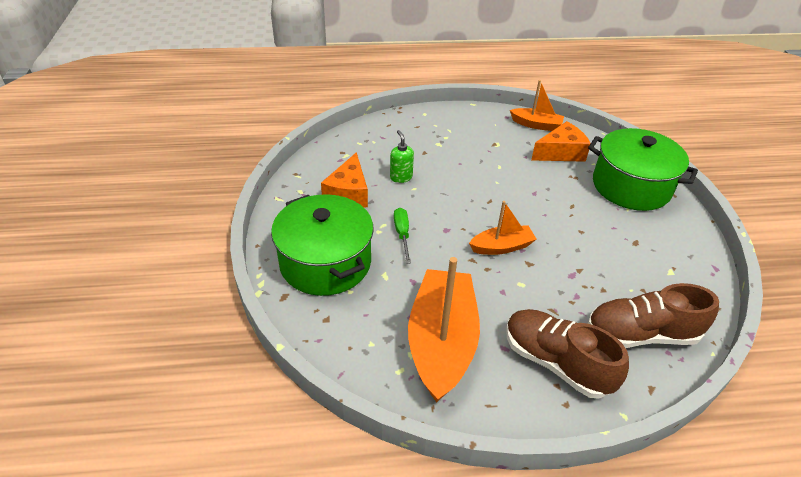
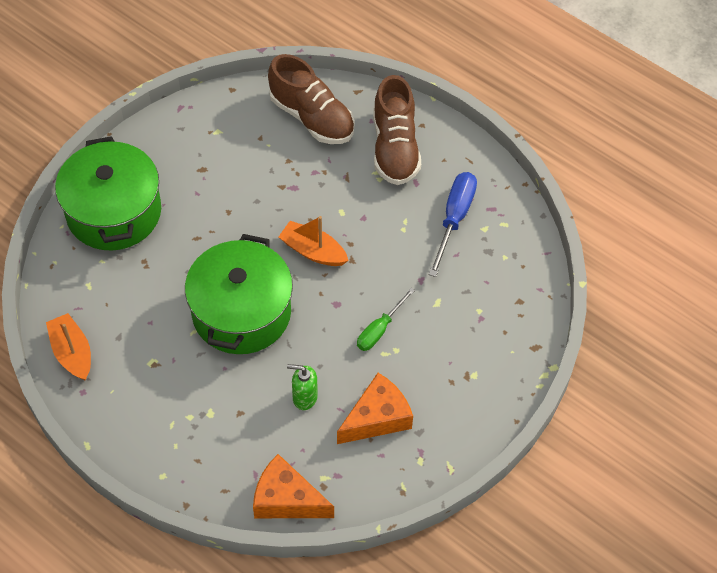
camera: 135 degrees left, 15 degrees up
green pot [271,194,374,296] -> green pot moved to [185,234,293,354]
green soap dispenser [390,130,414,183] -> green soap dispenser turned 75 degrees clockwise [287,364,318,410]
orange boat [408,257,480,403] -> blue screwdriver [429,172,477,277]
orange cheese [531,121,591,162] -> orange cheese moved to [253,454,334,518]

